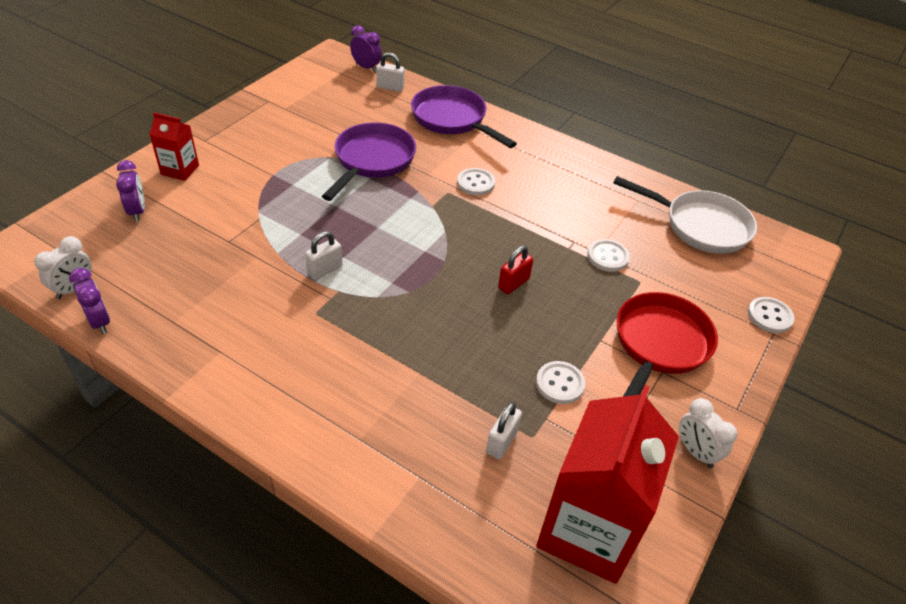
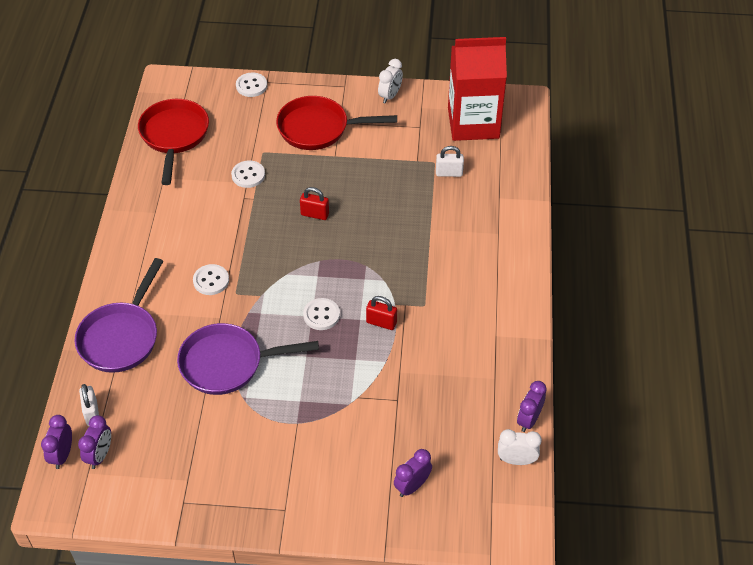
camera: 115 degrees left, 5 degrees up
red carton [149,112,199,181] -> none
white padlock [305,231,342,280] -> red padlock [366,296,397,330]
white button [536,361,585,404] -> white button moved to [303,298,340,330]
white pan [613,176,757,254] -> red pan [138,99,209,185]
none -> purple clock [78,415,111,469]

